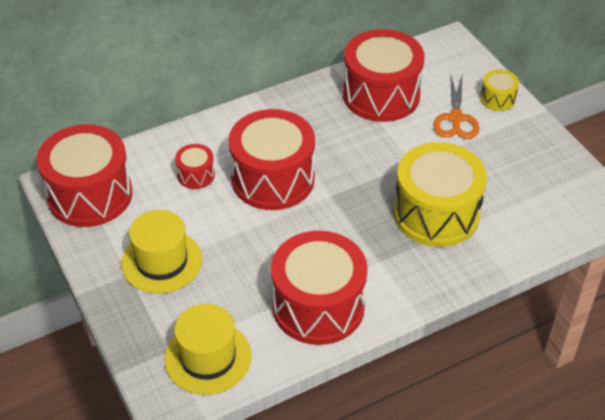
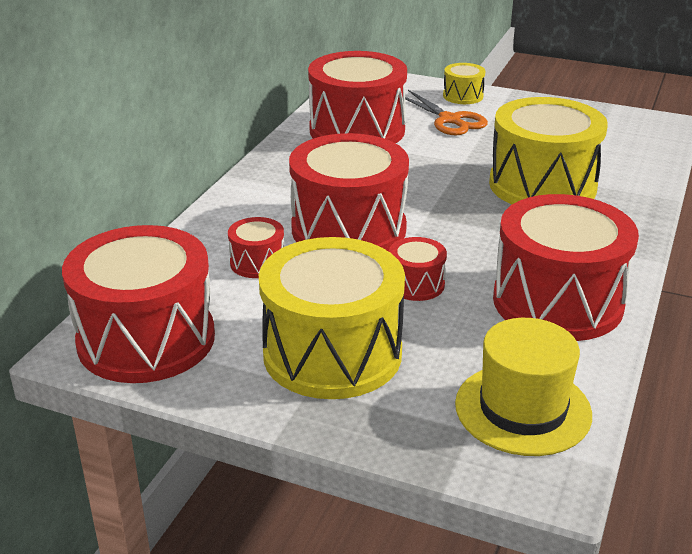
camera: 40 degrees left, 15 degrees down
yellow hat [121,210,202,293] -> yellow drum [259,237,405,399]
none -> red drum [389,237,447,301]

